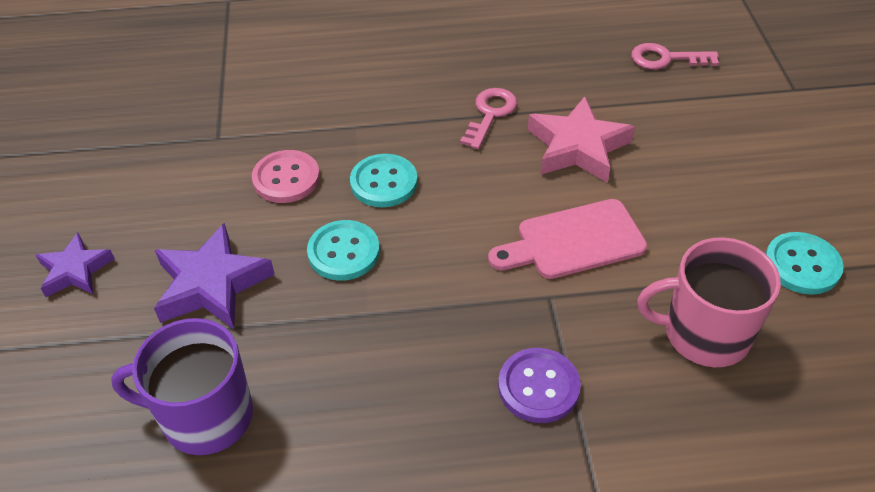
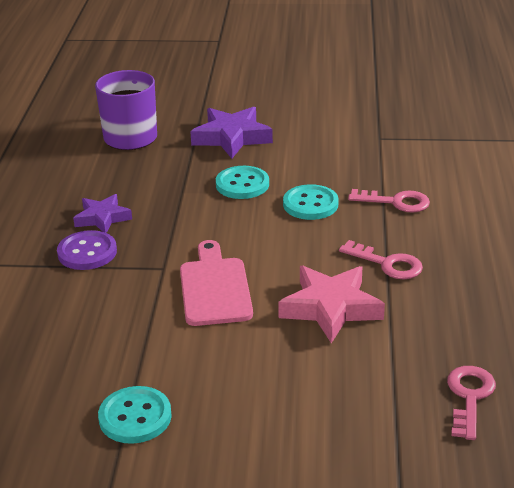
camera: 100 degrees right, 15 degrees down
purple star [36,233,115,297] -> purple star moved to [73,194,132,233]
pink button [252,150,320,203] -> none
pink mug [637,237,781,367] -> none
none -> pink key [348,189,430,212]

